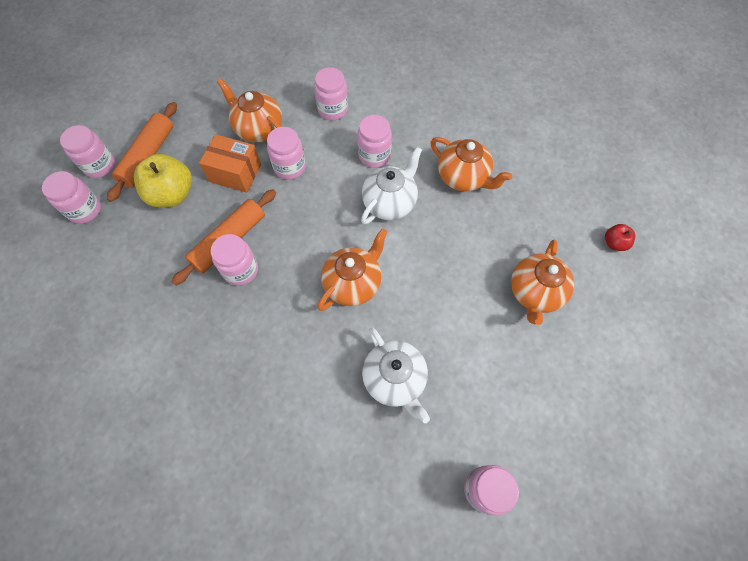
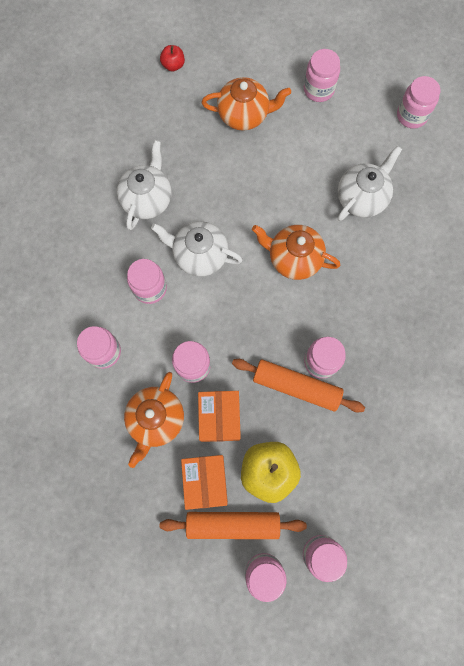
camera: 110 degrees left, 10 degrees up
orange teapot [430,137,513,192] -> white teapot [117,140,171,230]
none -> orange box [181,455,228,510]
none -> pink jar [304,49,340,102]

